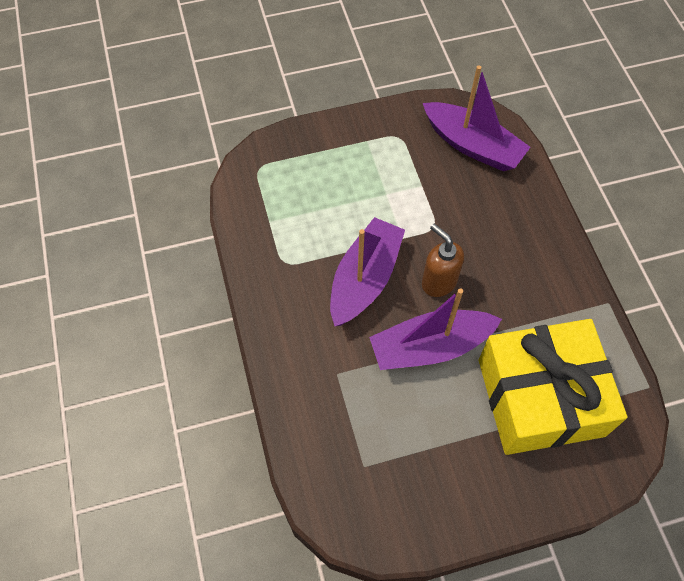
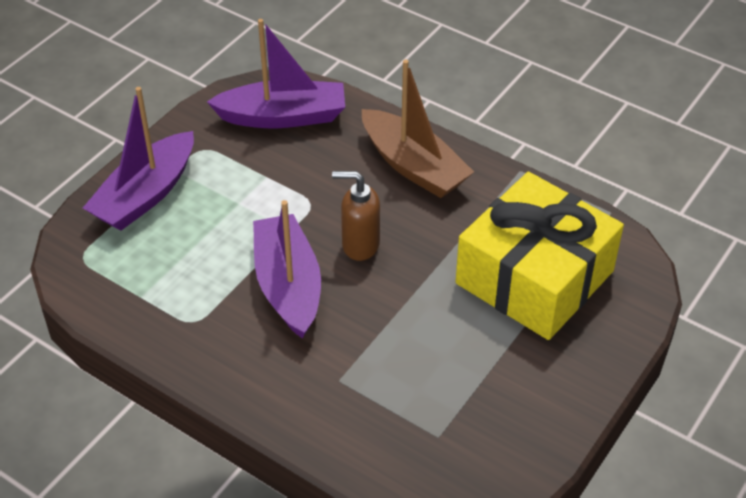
camera: 40 degrees left, 15 degrees down
purple boat [369,288,502,370] -> purple boat moved to [83,87,194,231]
none -> brown boat [362,60,474,198]

